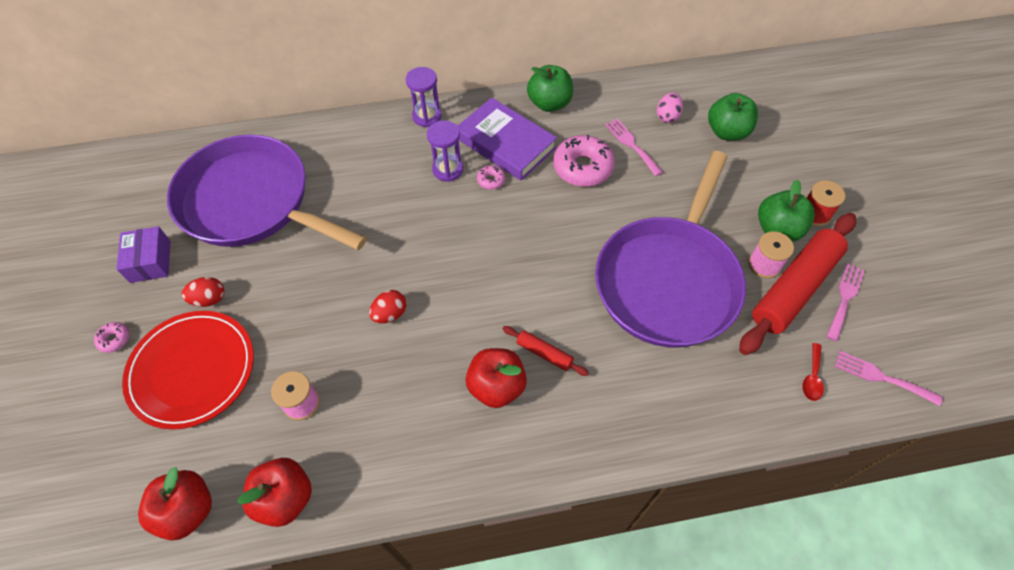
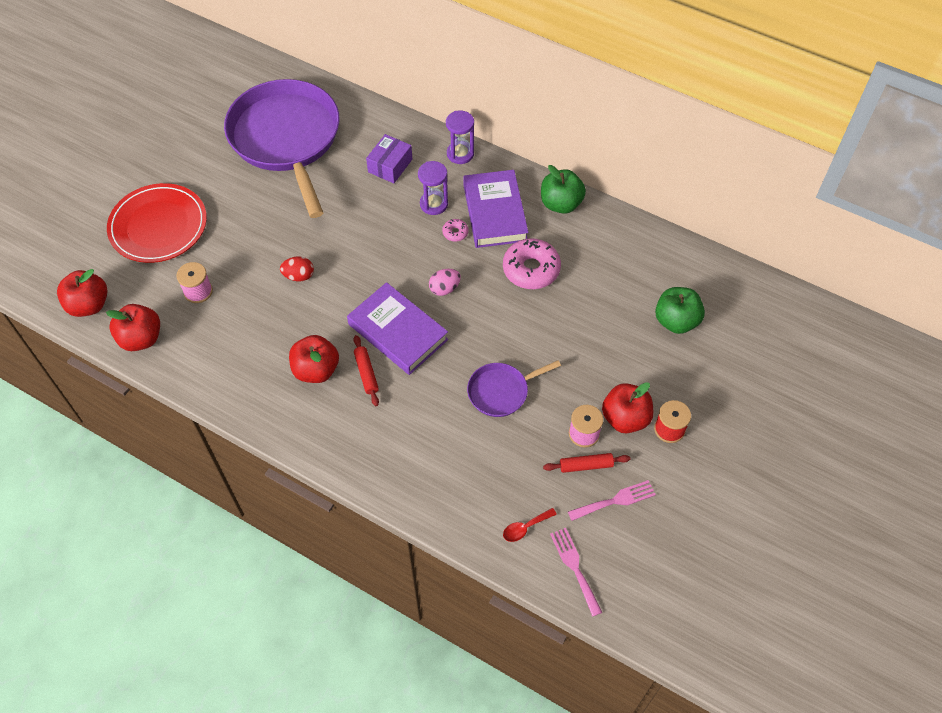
camera: 40 degrees right, 0 degrees up
pink donut [94,322,130,353] -> none
purple box [116,226,171,283] -> purple box moved to [366,134,412,183]
red egg [181,277,224,307] -> none
purple pan [595,151,746,347] -> purple pan [467,360,561,417], size x0.45
pink fork [605,118,663,176] -> none
pink egg [657,92,683,123] -> pink egg moved to [429,269,461,296]
red rolling pin [739,213,856,355] -> red rolling pin [543,453,630,473], size x0.44
green apple [758,179,815,241] -> red apple [602,382,653,433]
none -> purple book [347,282,448,375]

